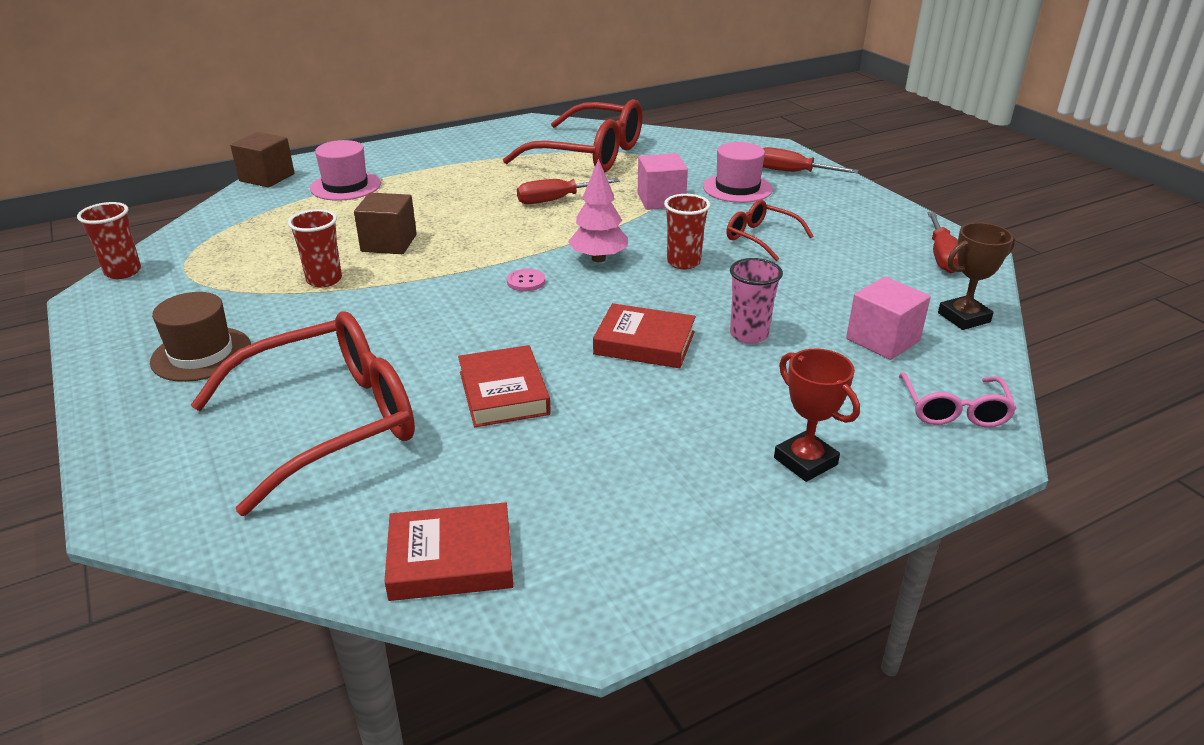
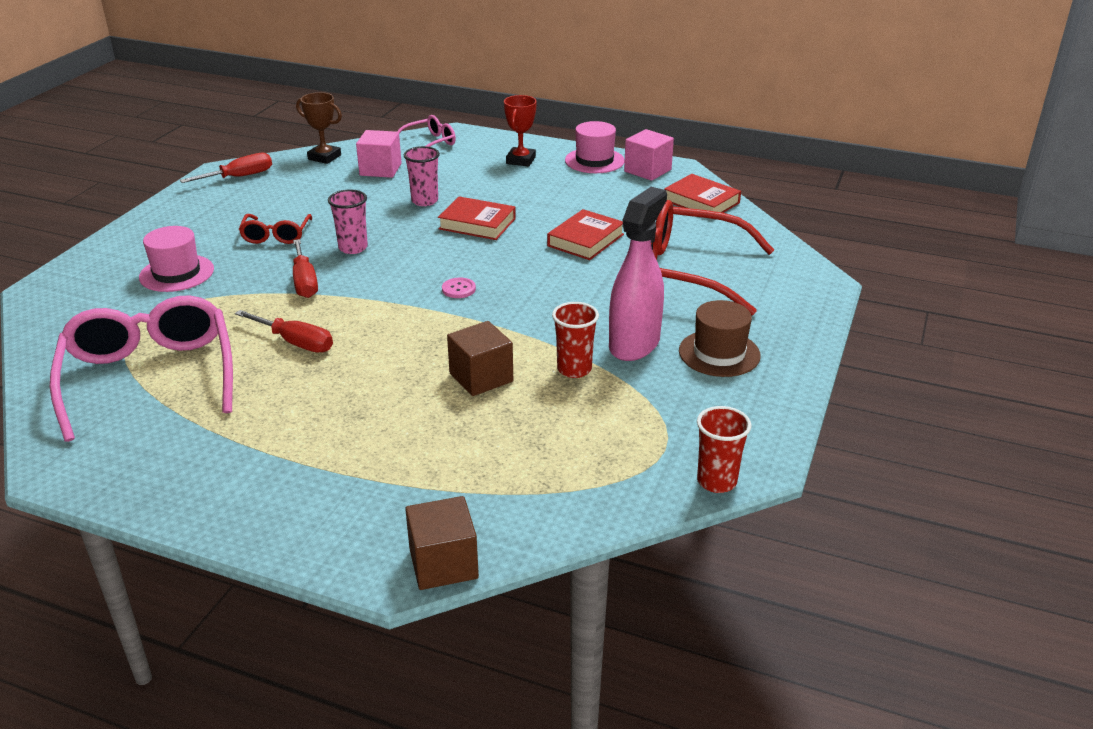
camera: 130 degrees left, 0 degrees up
pink hat [310,140,381,201] -> pink hat moved to [565,121,625,173]
red glasses [503,99,643,172] -> pink glasses [50,296,233,442]
pink tree [568,158,628,262] -> none
red book [593,303,696,368] -> red book turned 45 degrees counterclockwise [438,196,516,240]
pink cube [638,153,688,210] -> pink cube moved to [624,129,674,181]
red cup [664,194,710,269] -> pink cup [328,190,368,254]
red screwdriver [763,147,859,173] -> red screwdriver moved to [293,239,318,298]
none -> pink spray bottle [609,187,667,361]

